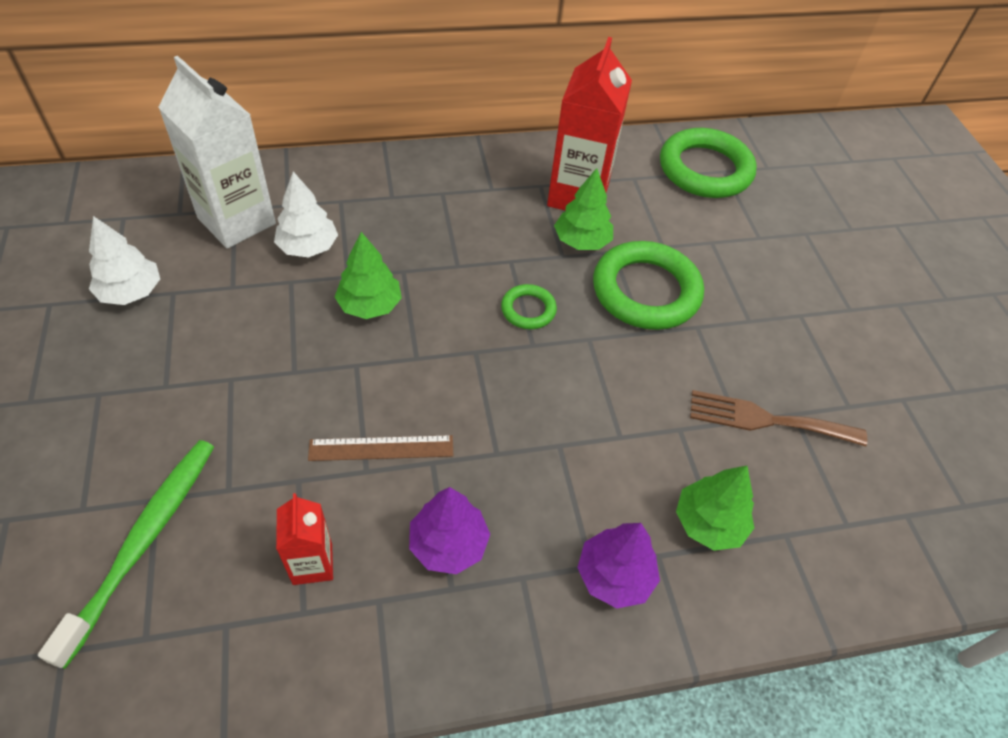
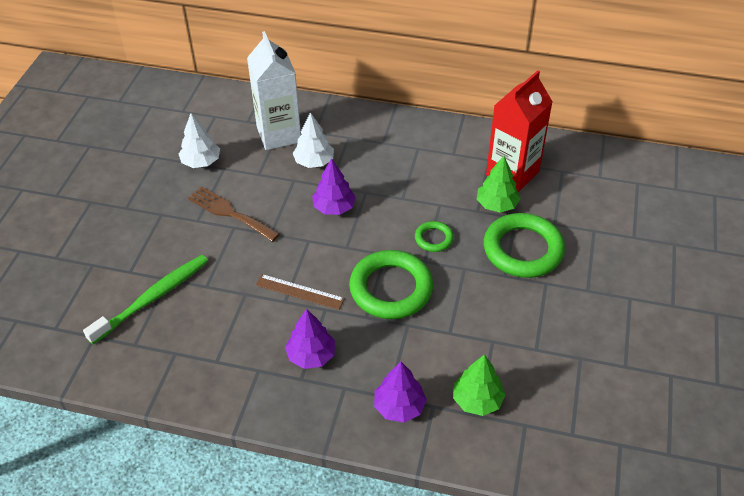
camera: 30 degrees right, 5 degrees down
red carton [276,493,333,585] -> none
green tree [335,232,402,319] -> purple tree [312,158,356,215]
green ring [660,128,757,198] -> green ring moved to [349,250,434,319]
brown fork [690,390,867,447] -> brown fork moved to [188,186,280,242]

